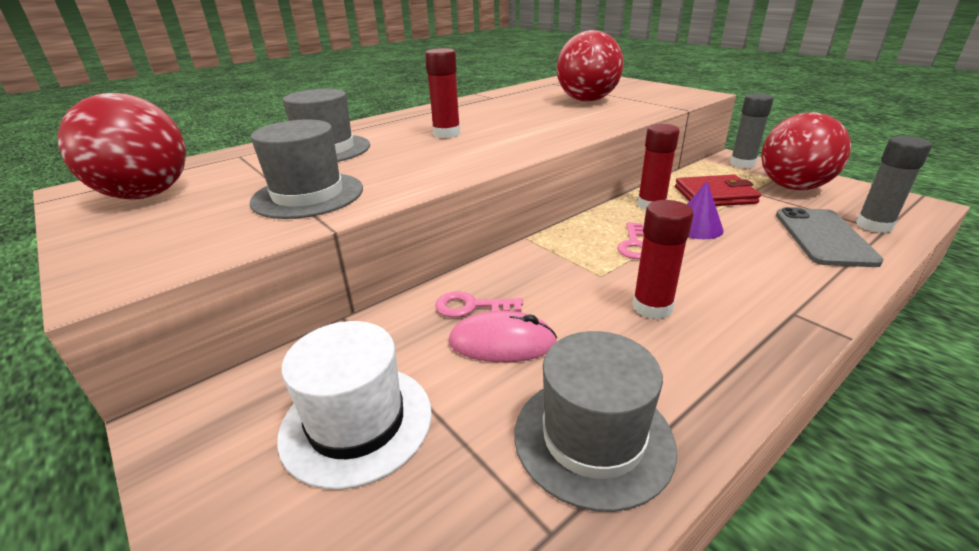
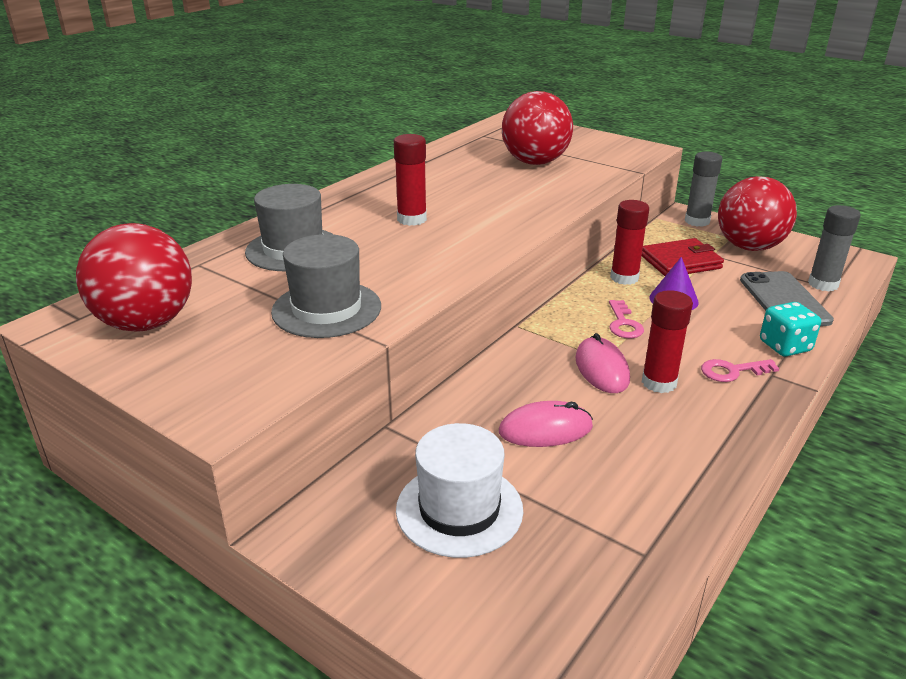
camera: 15 degrees left, 0 degrees up
pink key [435,291,523,317] -> pink key moved to [701,359,779,382]
grey hat [514,331,677,512] -> none
none -> pink mouse [575,333,630,393]
none -> turquoise dice [760,302,821,357]

